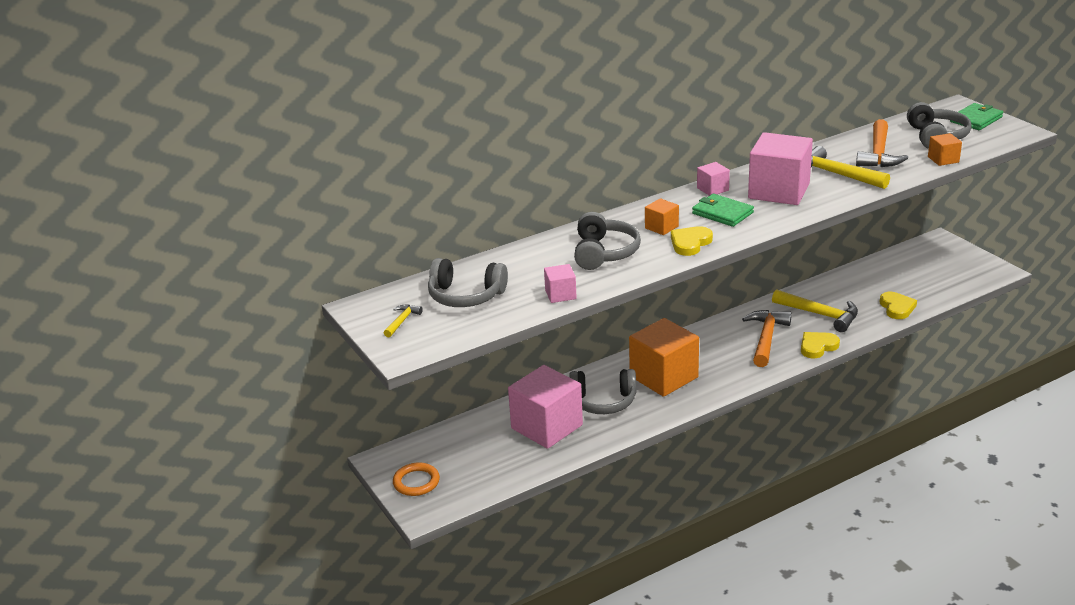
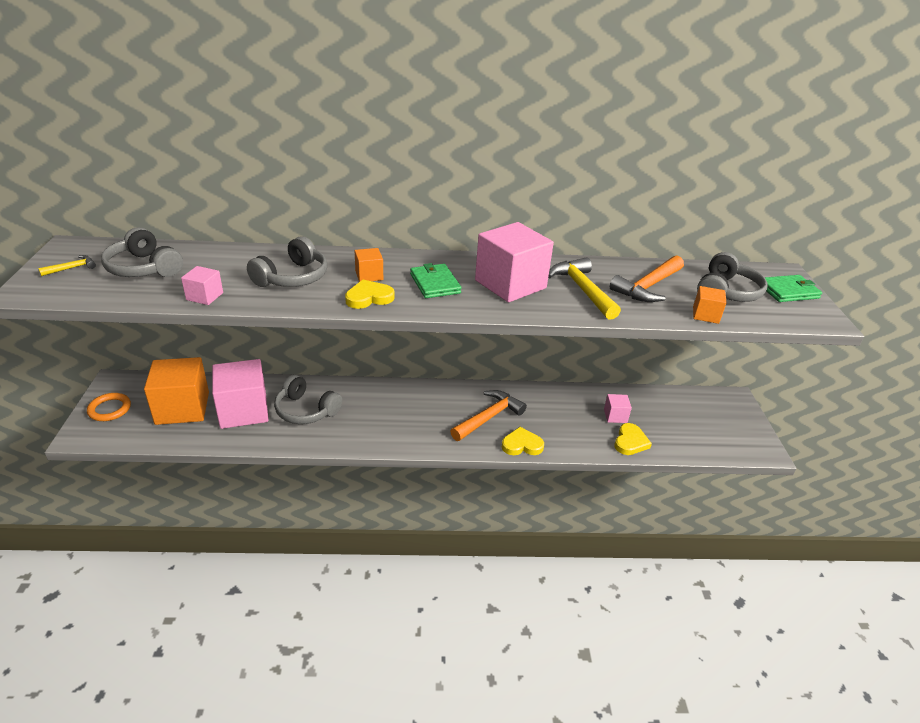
camera: 25 degrees right, 5 degrees up
orange cube [629,318,699,397] -> orange cube moved to [144,357,209,425]
pink cube [697,162,730,196] -> pink cube moved to [604,394,632,423]
yellow hammer [772,289,858,332] -> none

